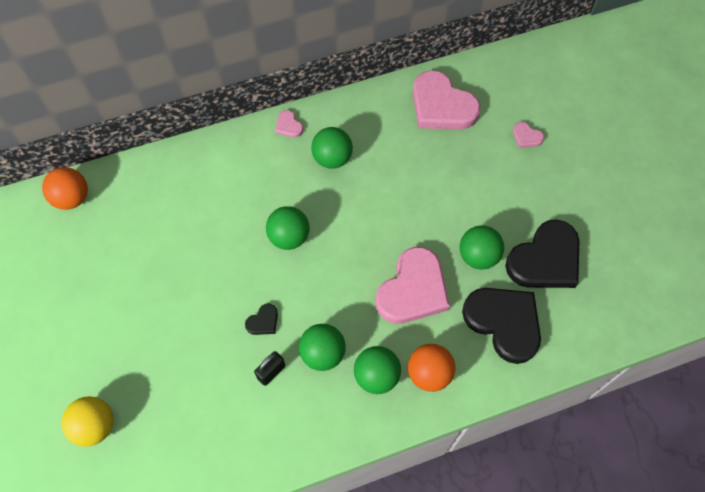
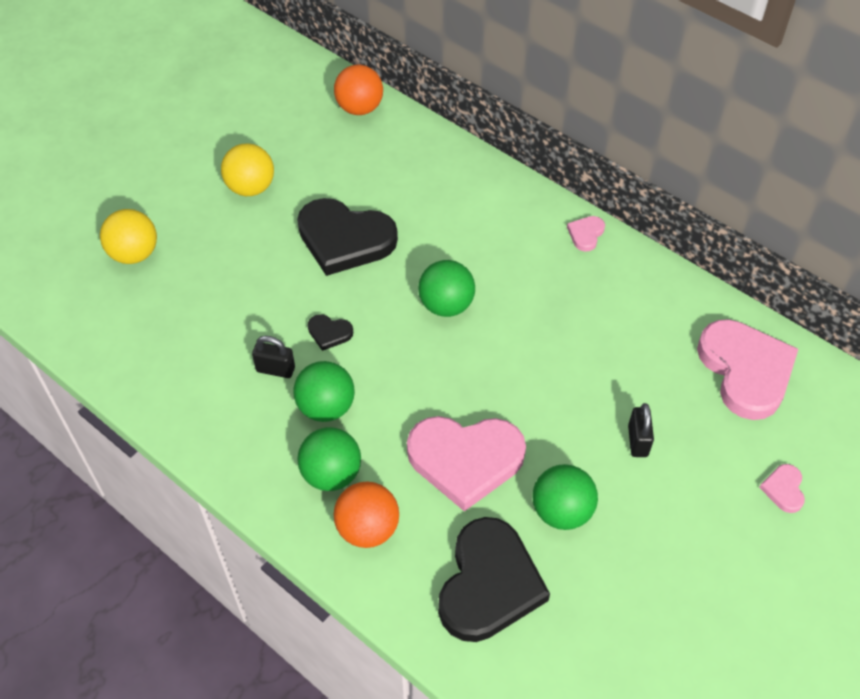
camera: 60 degrees right, 10 degrees down
green ball [311,127,353,169] -> none
pink heart [413,70,481,130] -> pink heart turned 150 degrees clockwise [697,319,798,420]
black heart [505,220,579,288] -> black heart moved to [297,198,398,276]
none -> yellow ball [221,143,274,196]
none -> black padlock [628,403,654,457]

